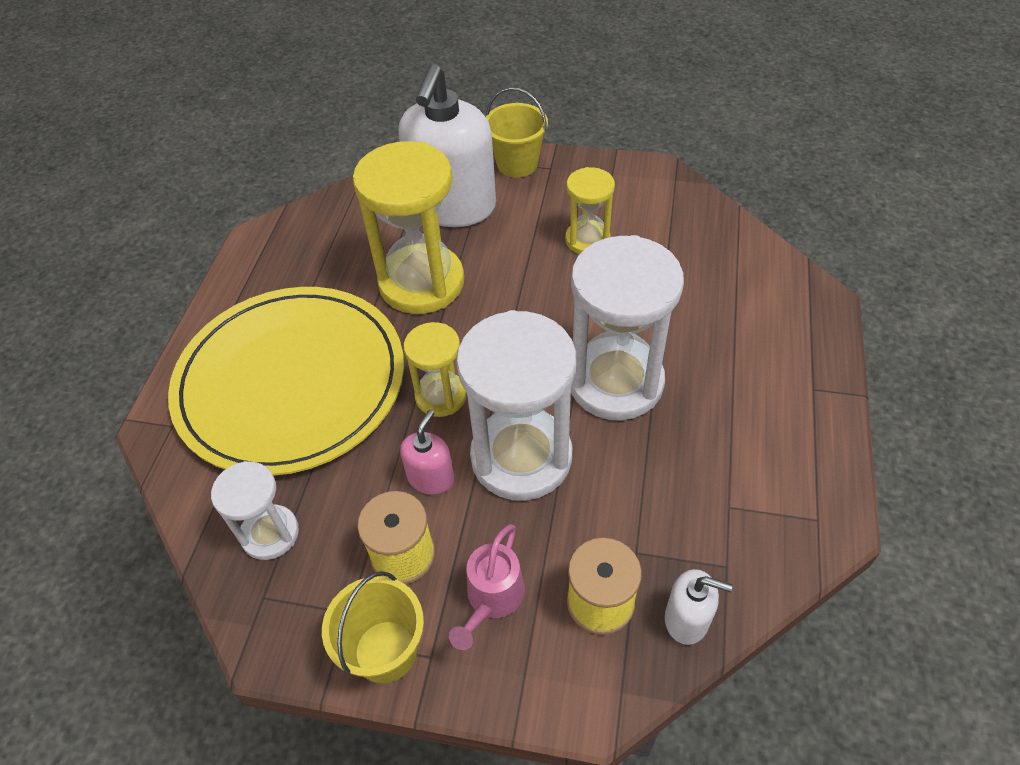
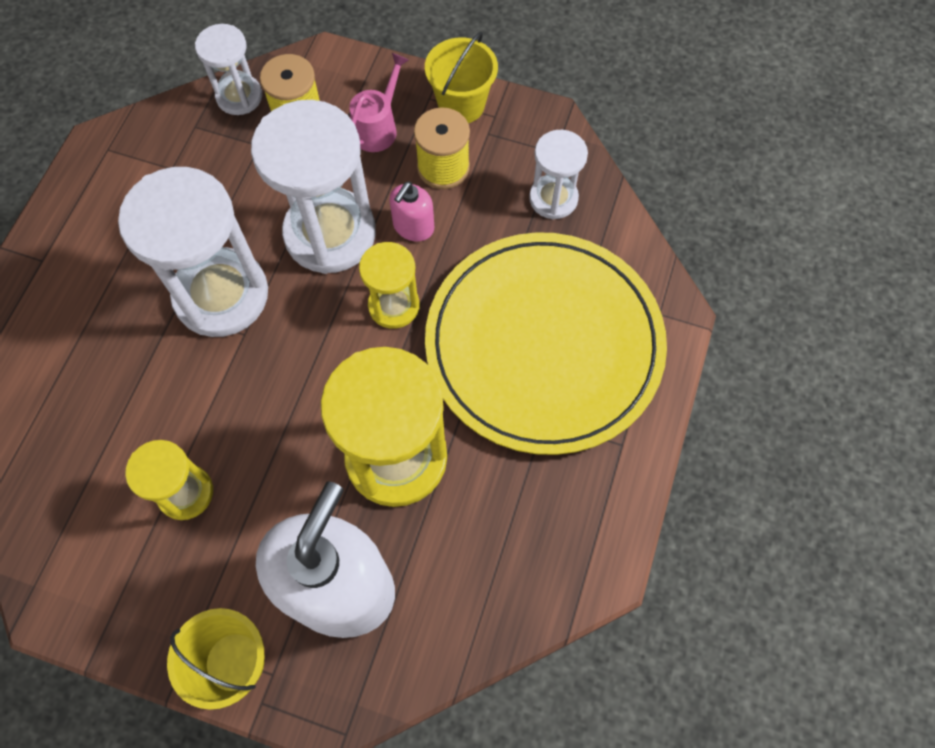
camera: 175 degrees left, 15 degrees up
white soap dispenser [665,569,732,645] -> white hourglass [195,24,262,115]

